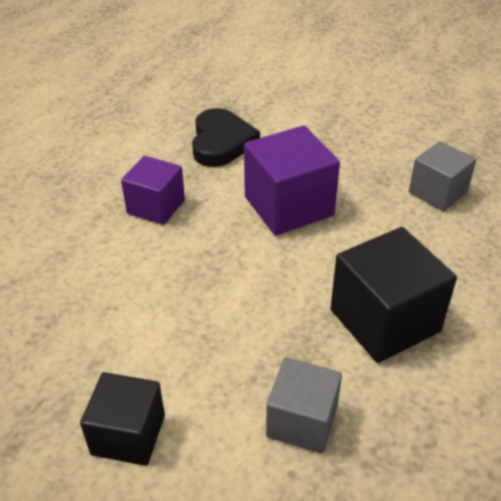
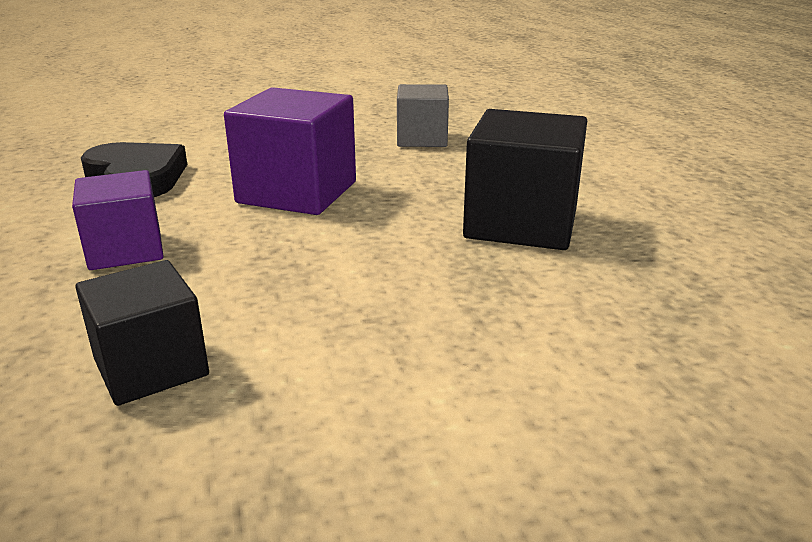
camera: 45 degrees left, 15 degrees down
black cube [80,372,165,466] -> black cube moved to [75,260,209,406]
grey cube [266,357,342,454] -> none

